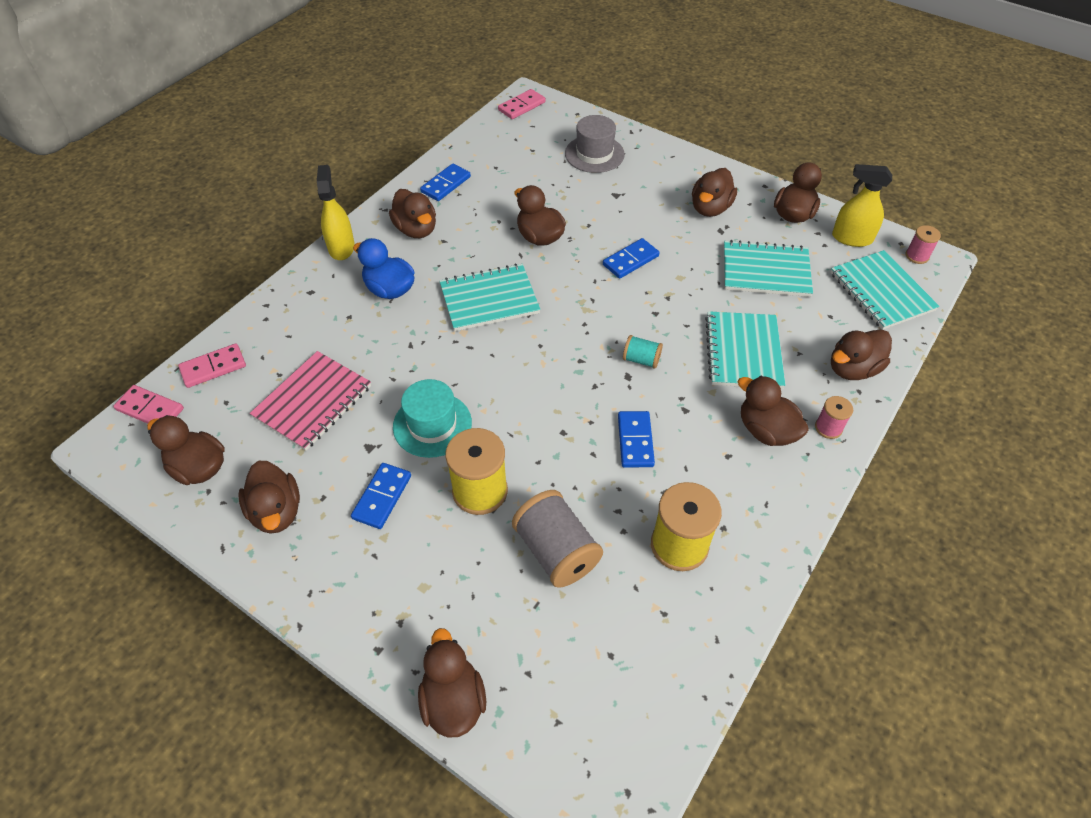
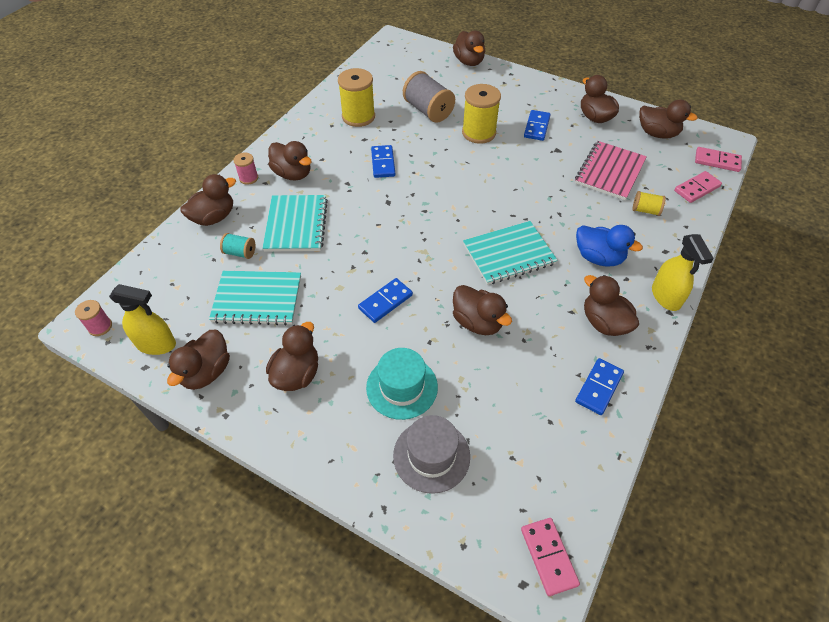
camera: 175 degrees right, 0 degrees up
turquoise hat [393,379,472,458] -> turquoise hat moved to [366,348,438,420]
pink domino [498,89,546,119] -> pink domino turned 60 degrees counterclockwise [521,518,580,596]
turquoise spool [623,335,663,369] -> turquoise spool moved to [220,233,255,259]
turquoise notebook [830,250,939,330] -> none
none -> yellow spool [632,191,666,216]

